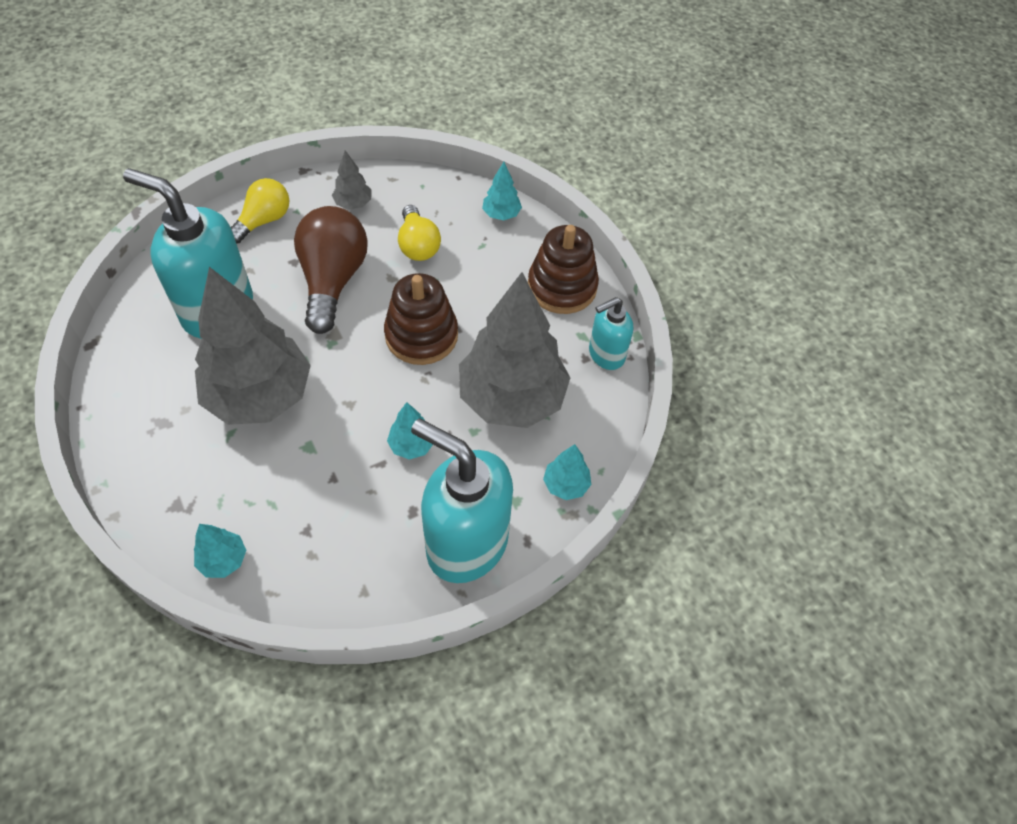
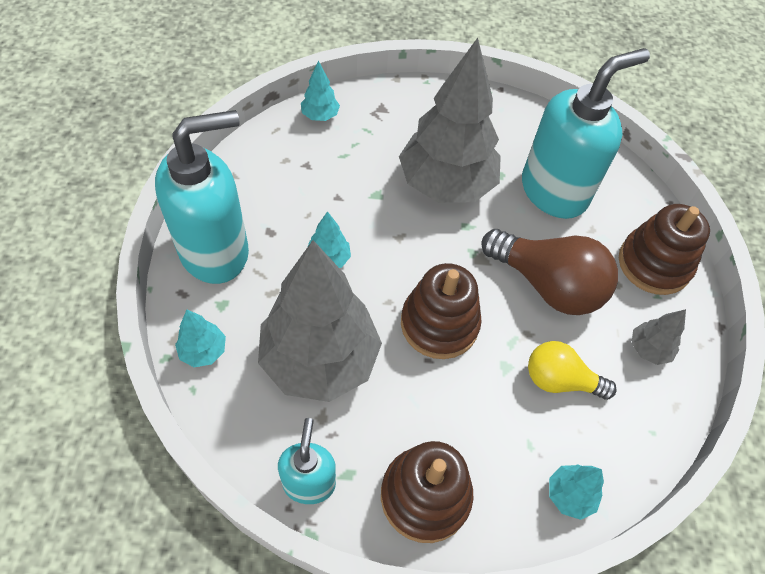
camera: 120 degrees right, 0 degrees up
yellow light bulb [231,178,290,244] -> brown stacking toy [619,204,710,295]

